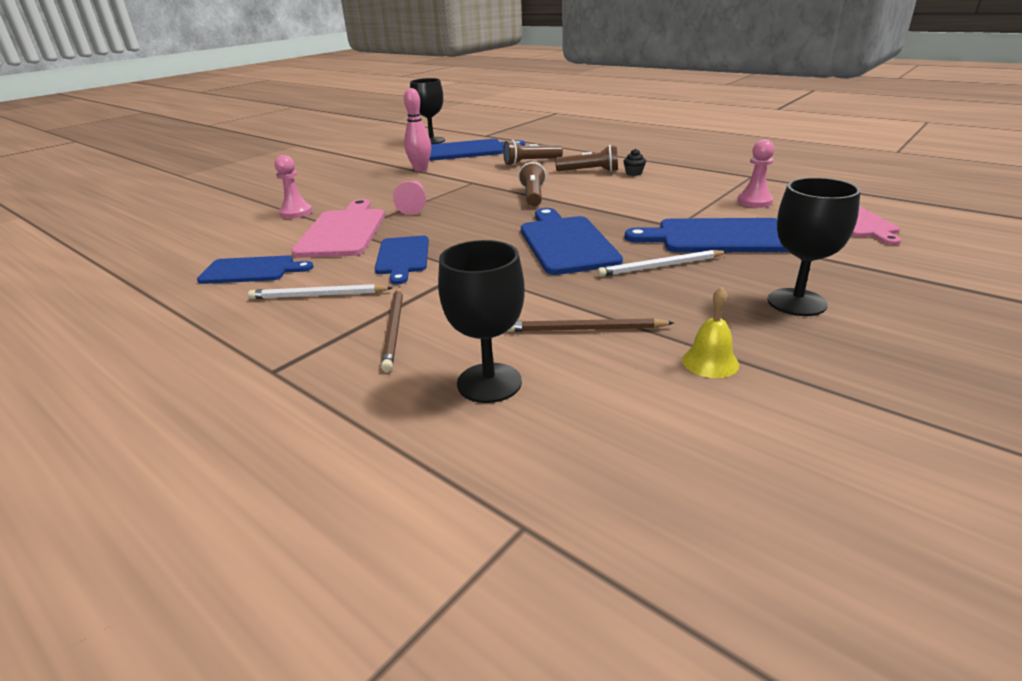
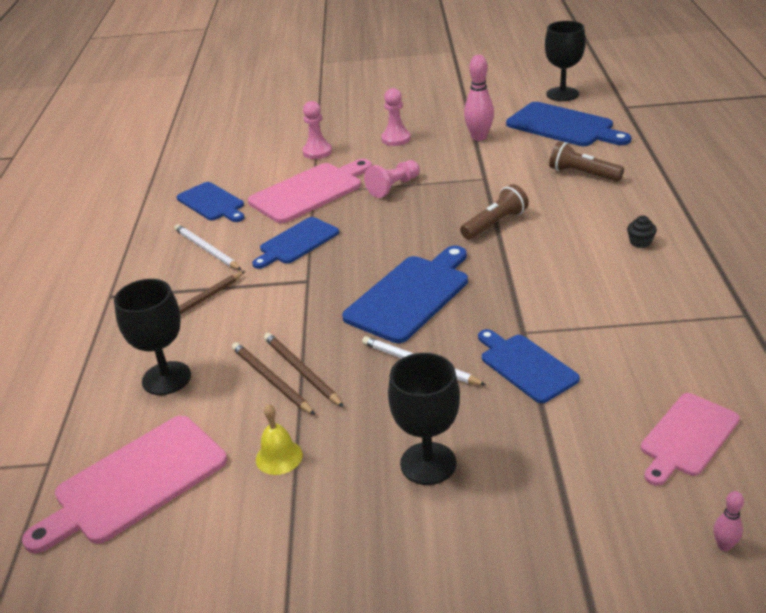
camera: 50 degrees right, 5 degrees up
brown flashlight [555,145,618,172] -> none
blue cutting board [625,218,788,252] -> blue cutting board [478,329,580,403], size x0.66
pink pawn [737,140,775,208] -> pink pawn moved to [381,88,411,146]
none -> pink cutting board [22,416,227,553]
none -> brown pencil [264,333,344,407]
none -> pink bowling pin [714,491,744,551]

